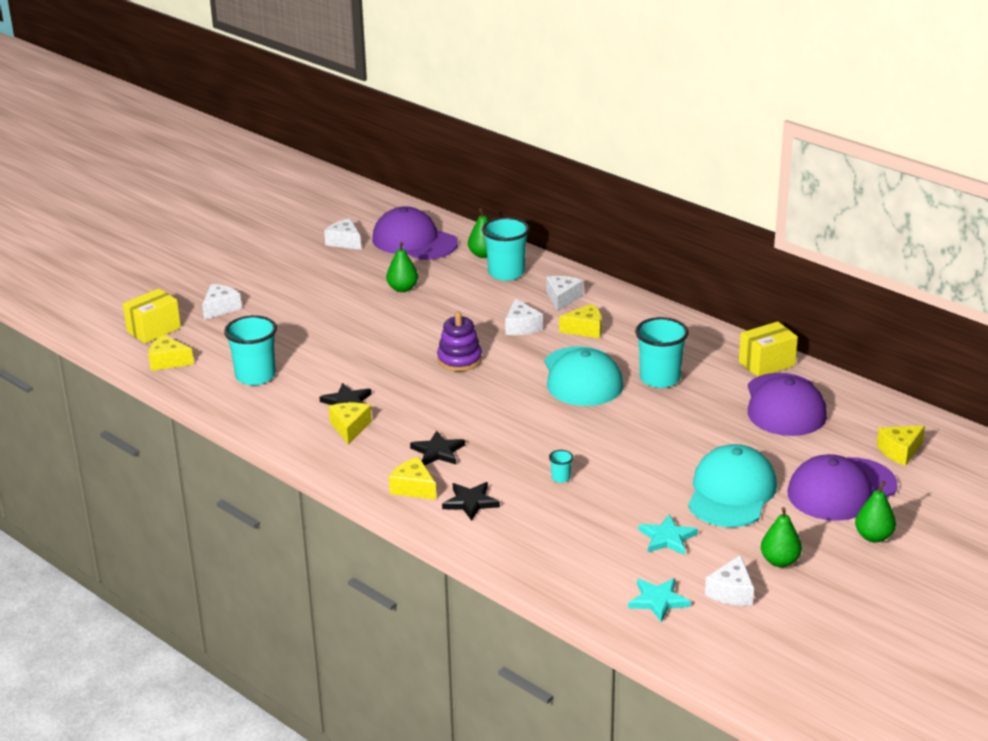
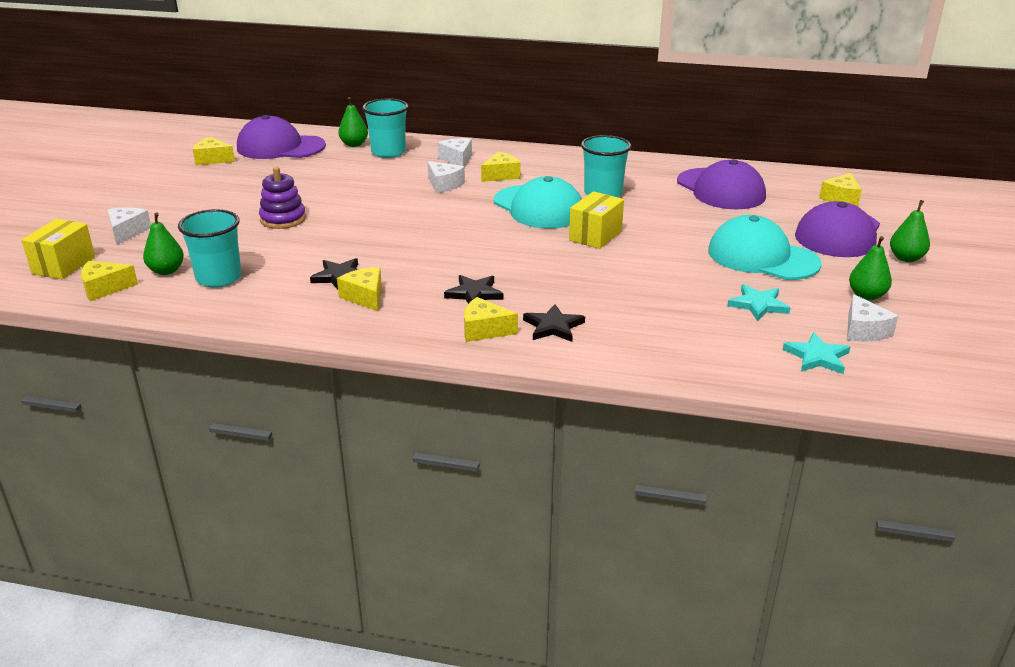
camera: 30 degrees left, 0 degrees up
white cheese [324,218,361,250] -> yellow cheese [193,137,235,165]
green pear [386,242,418,292] -> green pear moved to [143,212,184,275]
purple stacking toy [437,312,482,371] -> purple stacking toy moved to [259,167,306,229]
turquoise cup [549,450,573,483] -> none
turquoise cap [688,444,777,527] -> turquoise cap turned 45 degrees counterclockwise [708,215,822,280]
yellow box [739,321,798,377] -> yellow box moved to [569,191,624,249]

